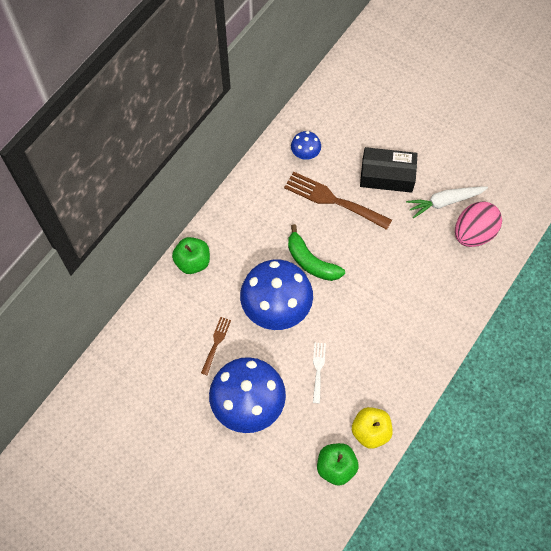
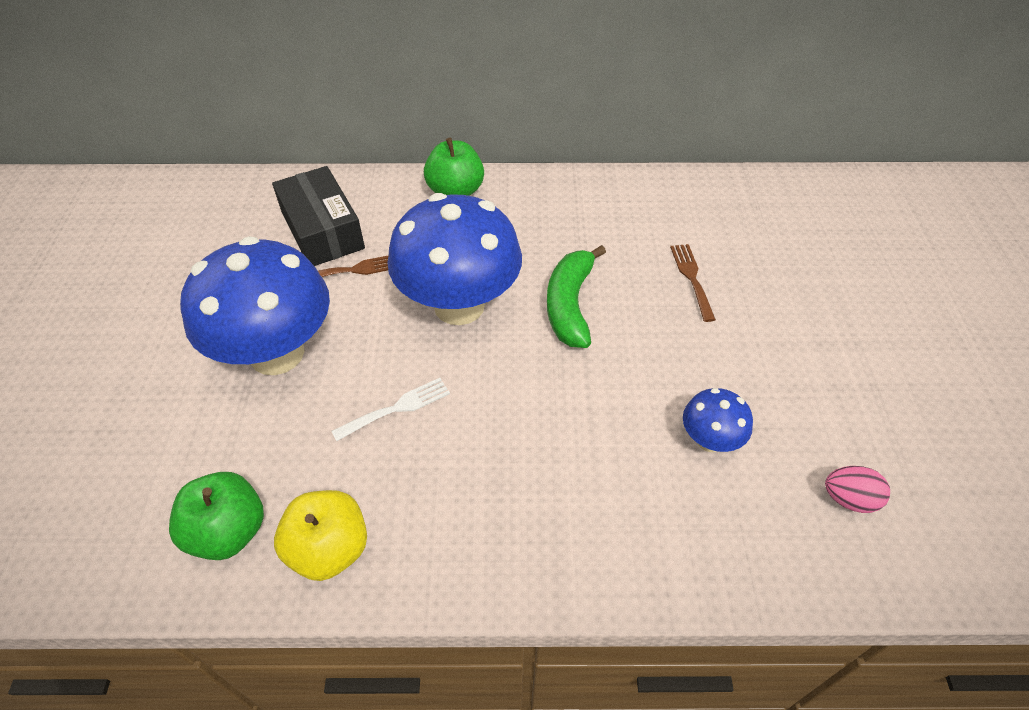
camera: 55 degrees right, 15 degrees down
brown fork [284,171,392,230] -> brown fork [670,244,716,322], size x0.52
blue mushroom [291,131,321,160] -> blue mushroom moved to [683,388,753,452]
black box [360,147,418,193] -> black box moved to [272,166,365,266]
white carrot [406,187,488,218] -> none
pink egg [455,201,502,247] -> pink egg [825,466,890,513], size x0.50

